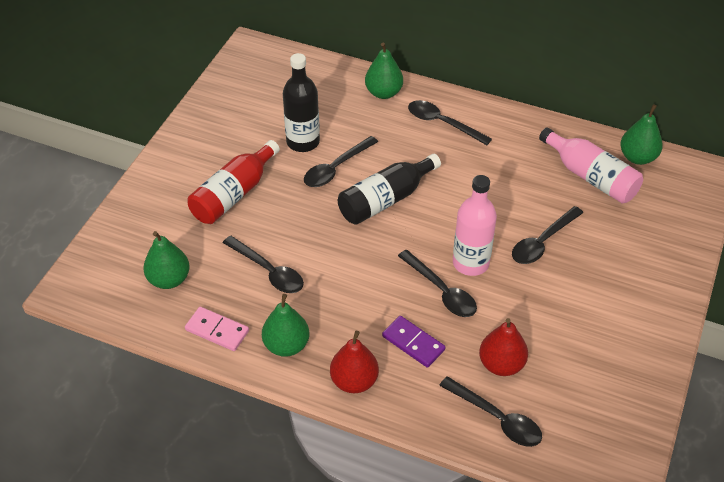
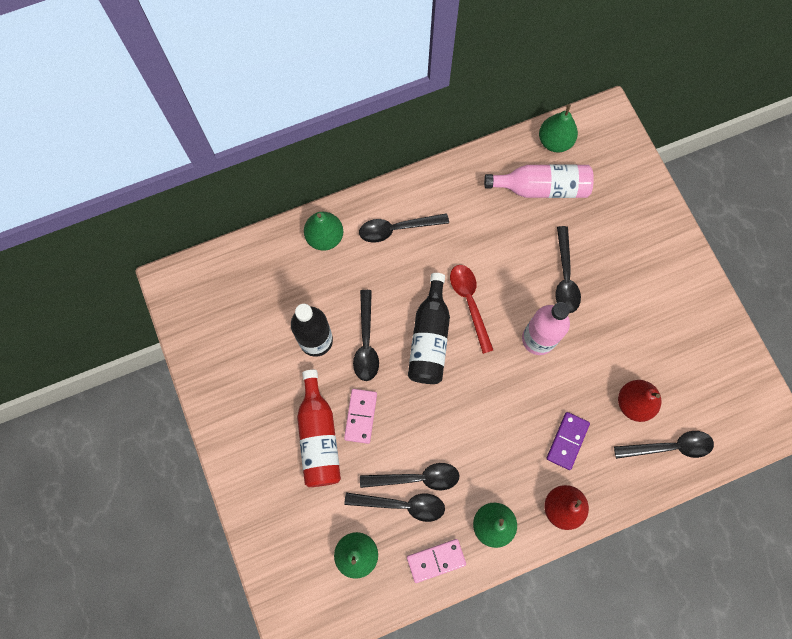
camera: 45 degrees left, 25 degrees up
purple domino [382,316,445,368] -> purple domino turned 60 degrees counterclockwise [546,412,590,470]
black spoon [398,250,477,317] -> black spoon moved to [344,492,445,522]
none -> pink domino [344,389,377,444]
none -> red spoon [450,265,493,354]

